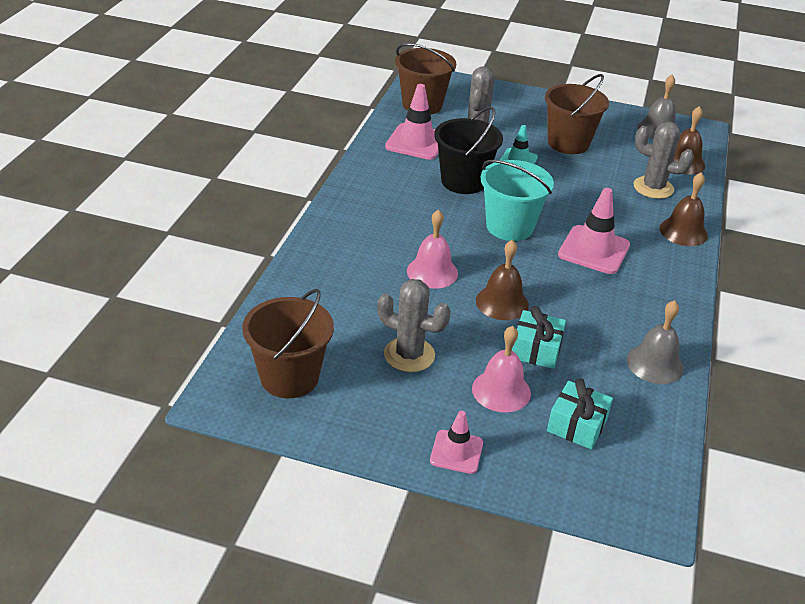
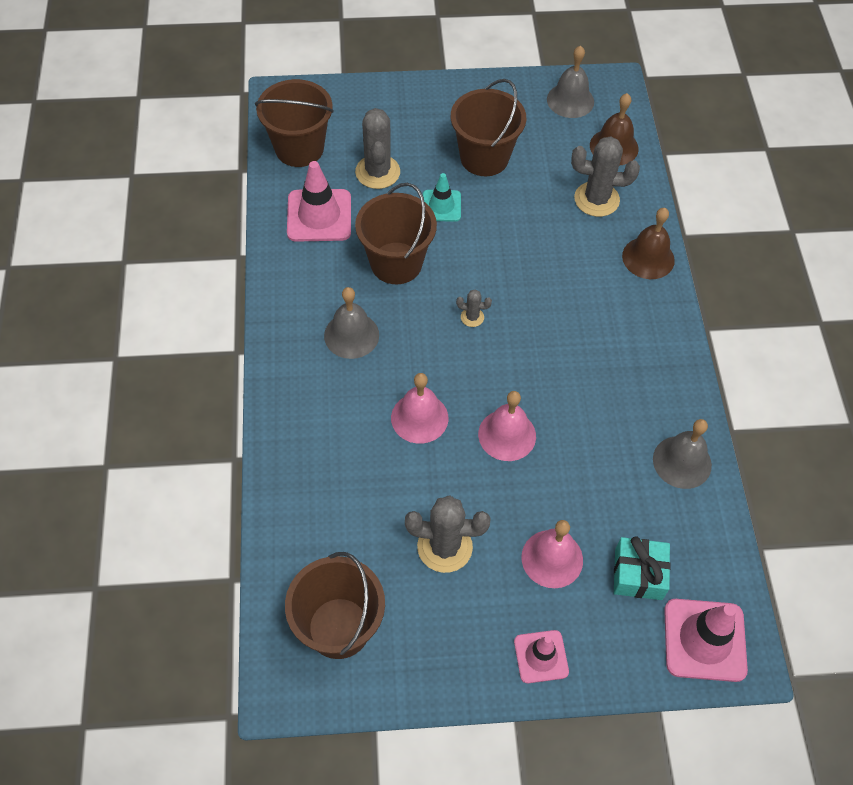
camera: 20 degrees left, 20 degrees up
black bucket [434,107,503,194] -> brown bucket [355,183,437,284]
brown bell [476,240,529,320] -> pink bell [478,391,536,461]
turquoise bucket [481,160,554,241] -> grey cactus [456,289,492,327]
turquoise gift [512,306,566,369] -> none
pink traffic cone [558,188,630,274] -> pink traffic cone moved to [664,599,748,682]
none -> grey bell [324,287,379,359]

